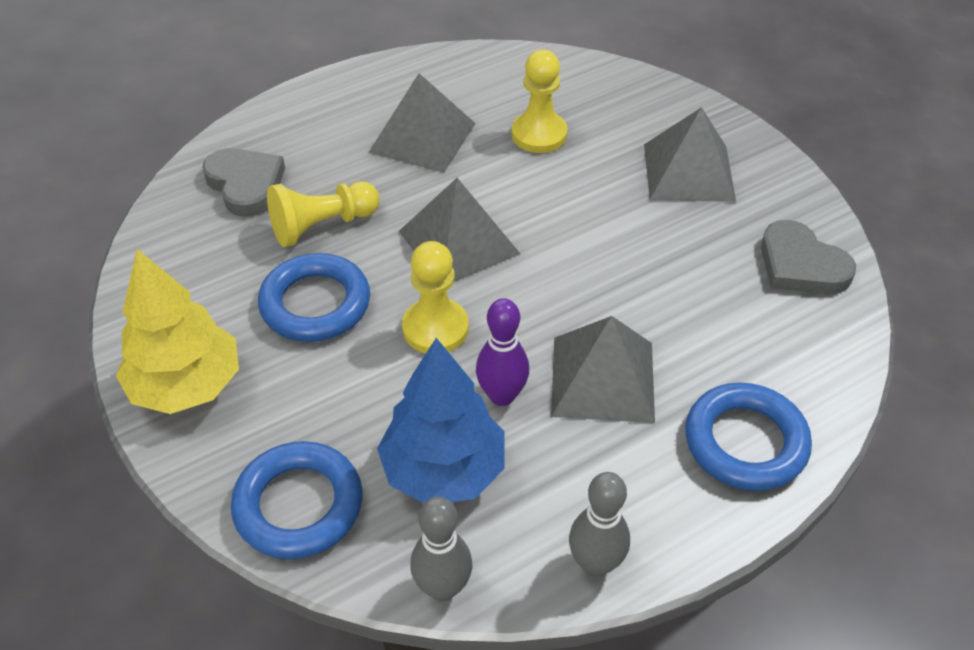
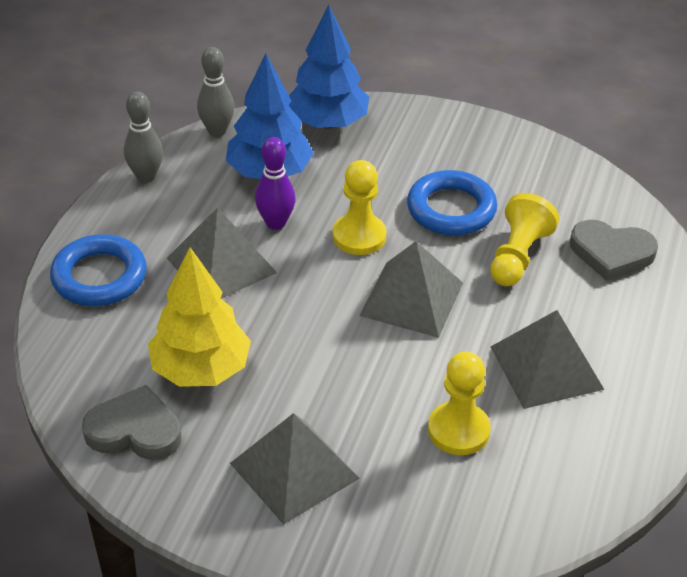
camera: 140 degrees right, 5 degrees down
yellow tree [116,249,239,414] -> yellow tree moved to [148,247,251,387]
blue ring [231,441,362,559] -> blue tree [288,5,369,129]

